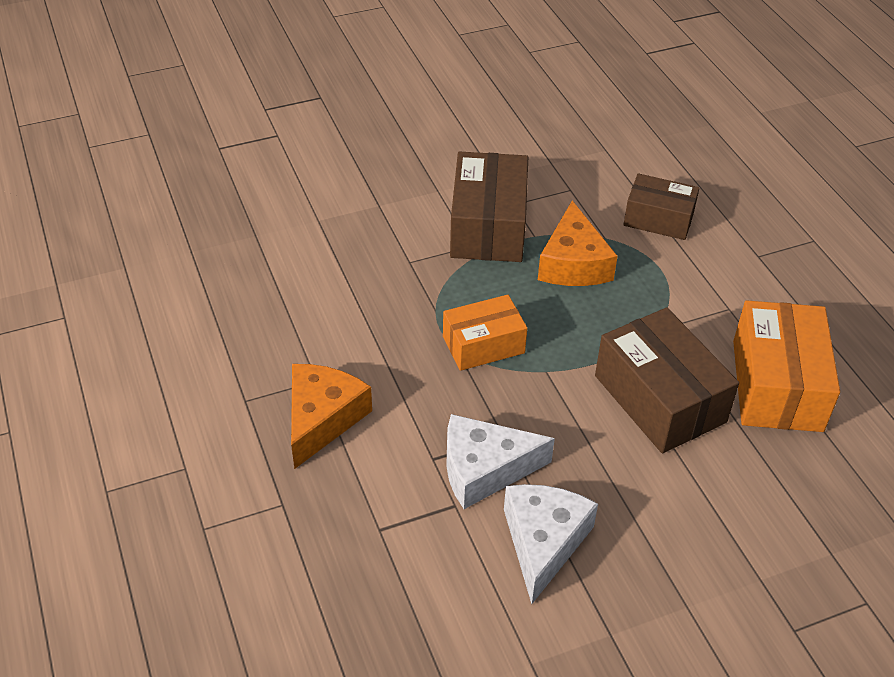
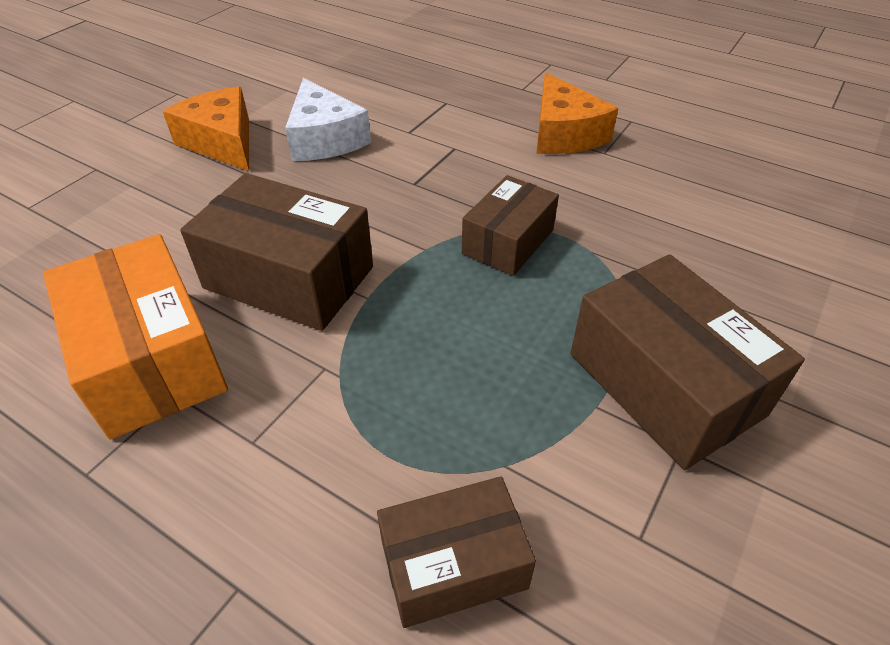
camera: 145 degrees right, 0 degrees up
orange box [443,295,527,371] -> brown box [462,175,559,276]
white cheese [446,414,555,509] -> none
orange cheese [538,201,618,286] -> orange cheese moved to [163,87,249,171]

